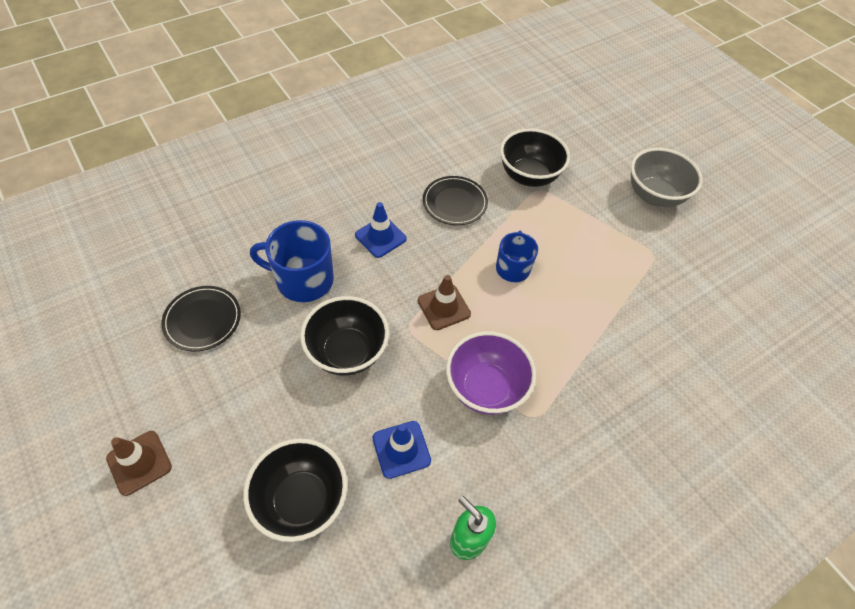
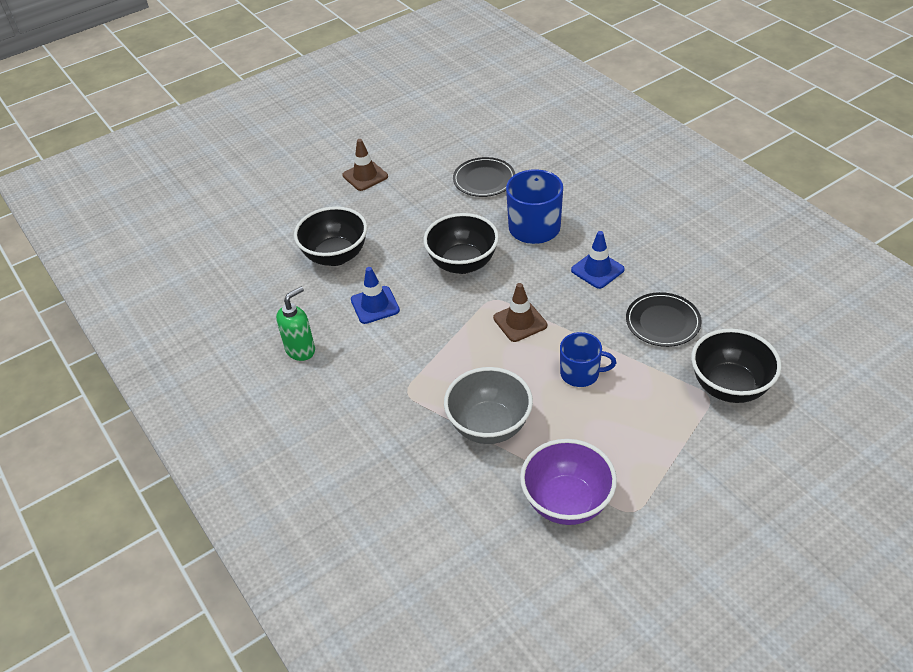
camera: 95 degrees right, 10 degrees down
purple bowl [446,331,536,415] -> purple bowl moved to [520,439,617,525]
grey bowl [631,148,702,207] -> grey bowl moved to [444,367,533,444]

